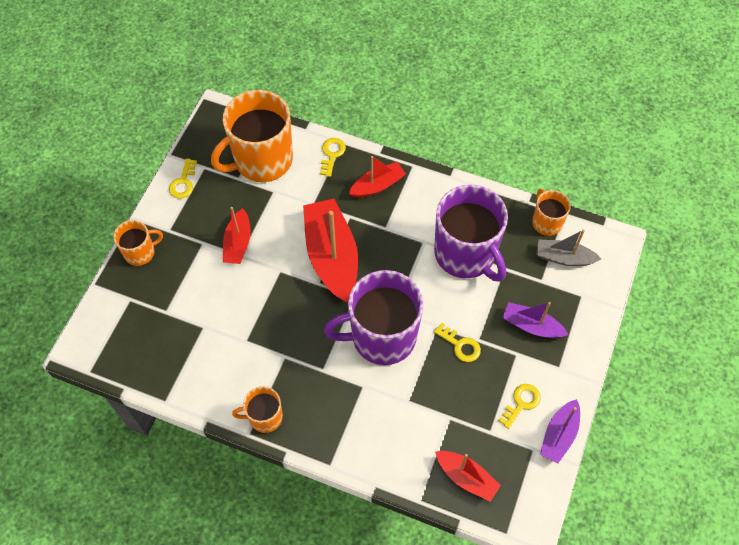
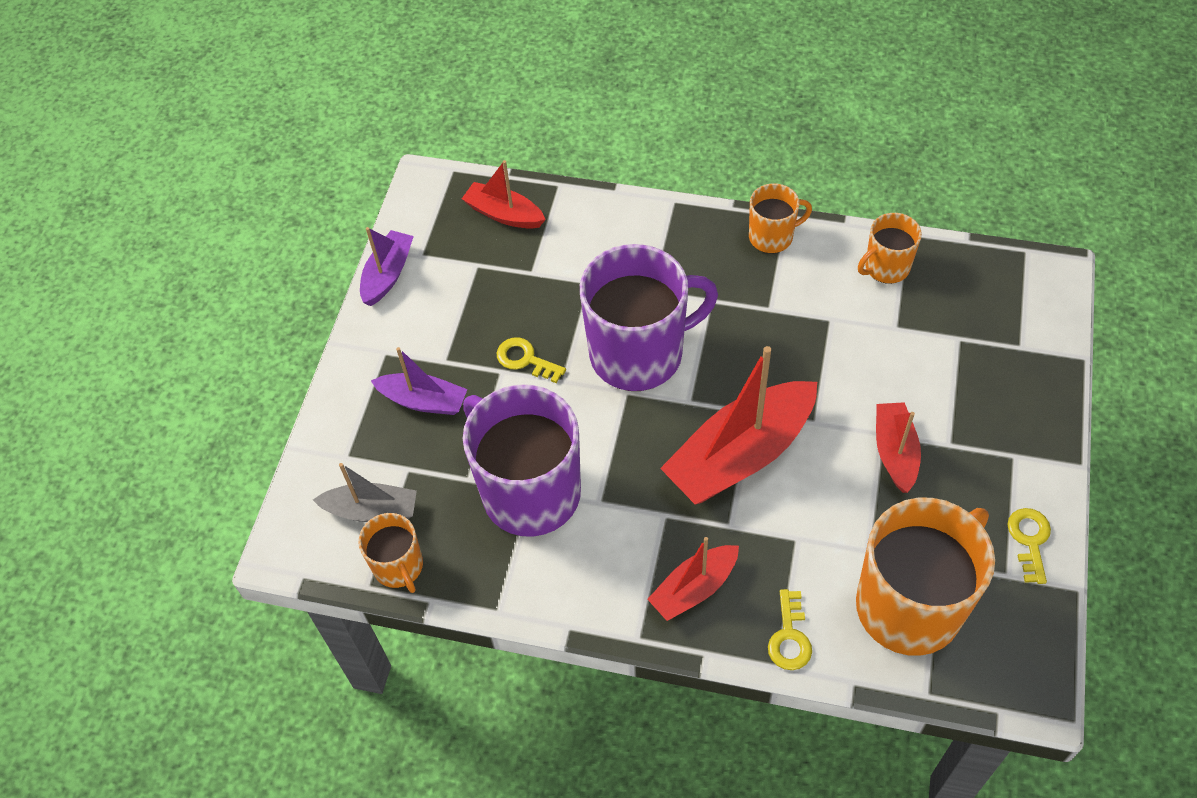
camera: 175 degrees right, 5 degrees down
orange mug [114,220,163,266] -> orange mug moved to [858,213,922,284]
red boat [303,199,358,302] -> red boat turned 75 degrees clockwise [660,346,817,505]
yellow key [498,384,541,429] -> none

